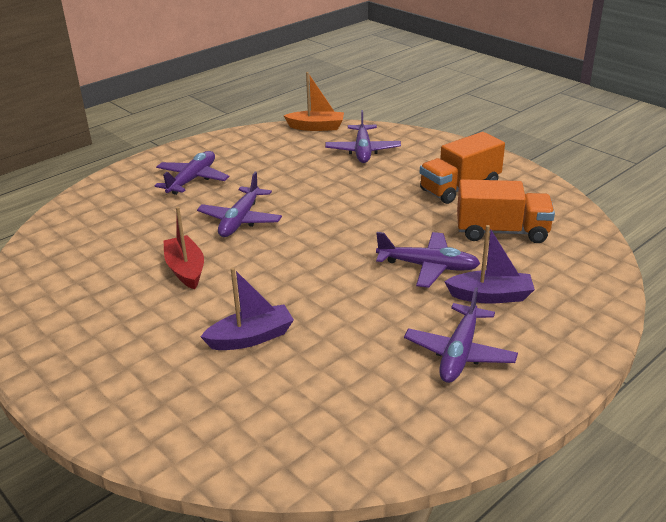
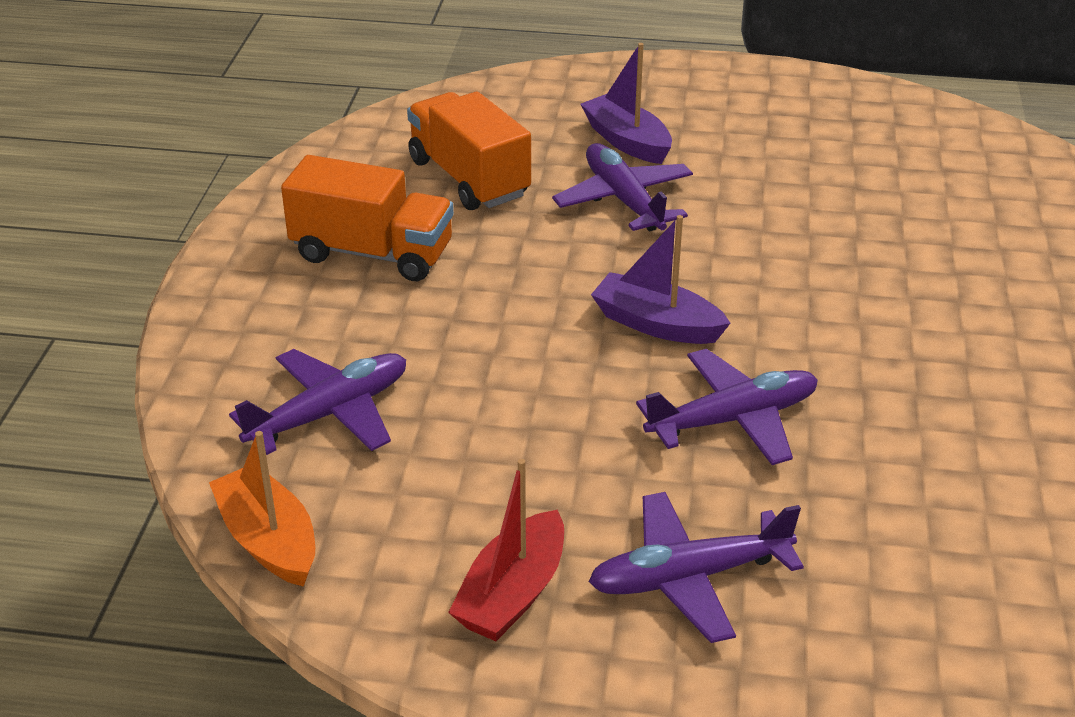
camera: 130 degrees left, 5 degrees up
red boat [163,206,204,290] -> red boat moved to [448,459,564,641]
purple boat [200,267,294,350] -> purple boat moved to [591,215,731,344]
purple plane [404,287,518,383] -> none

